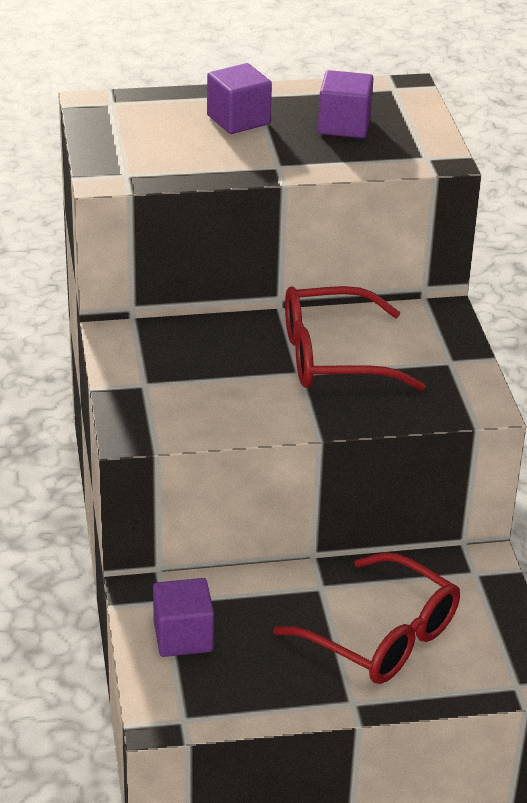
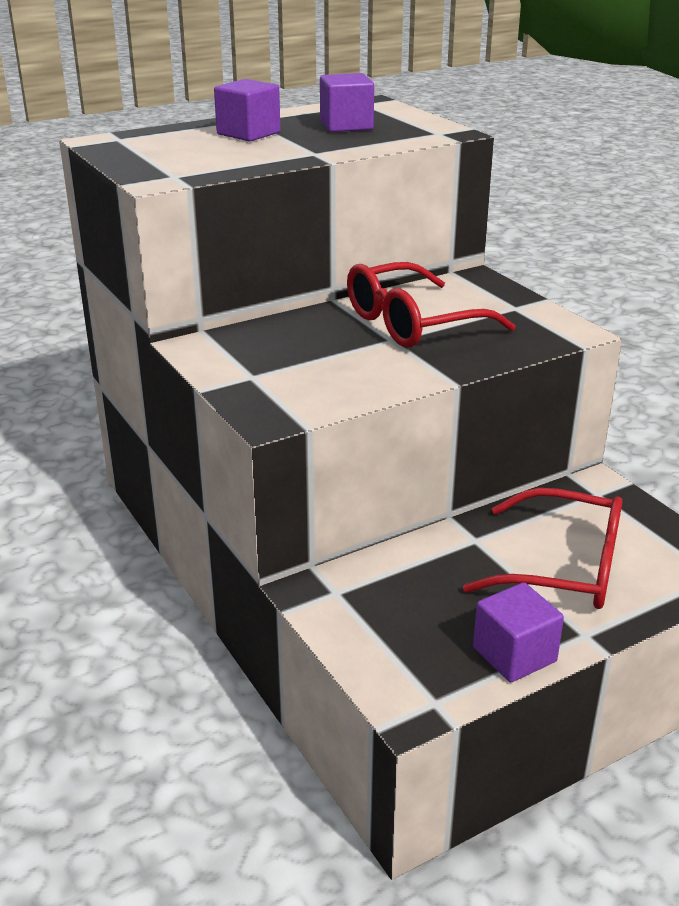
camera: 20 degrees left, 5 degrees down
purple cube [153,578,214,657] -> purple cube moved to [473,582,564,682]

